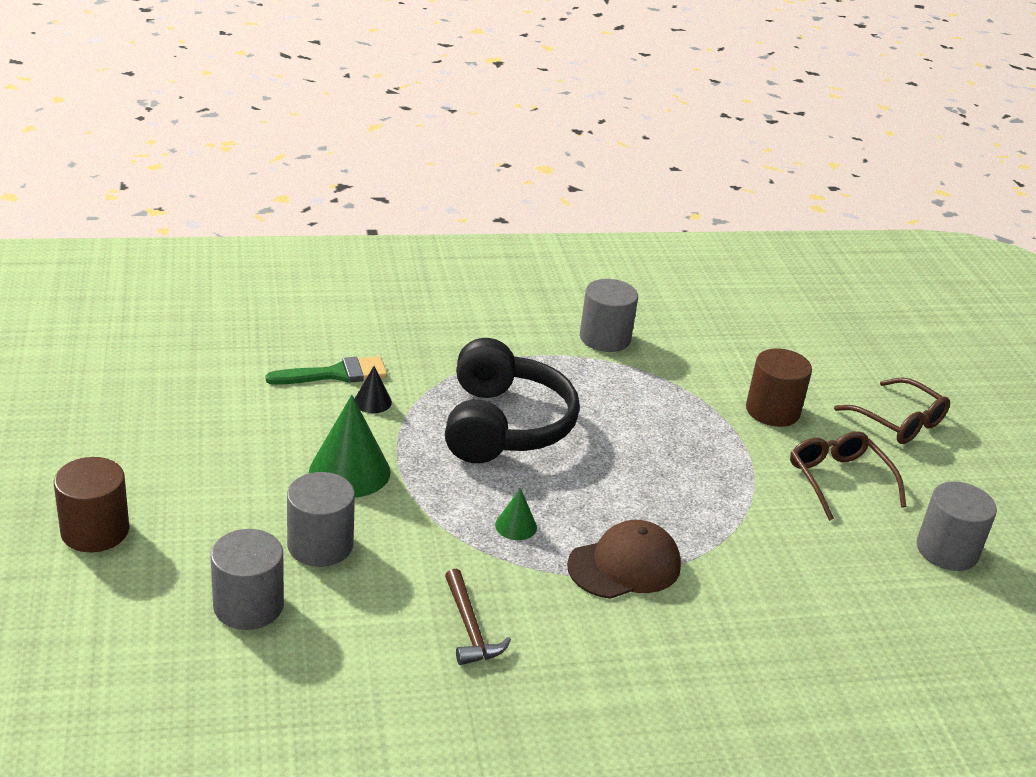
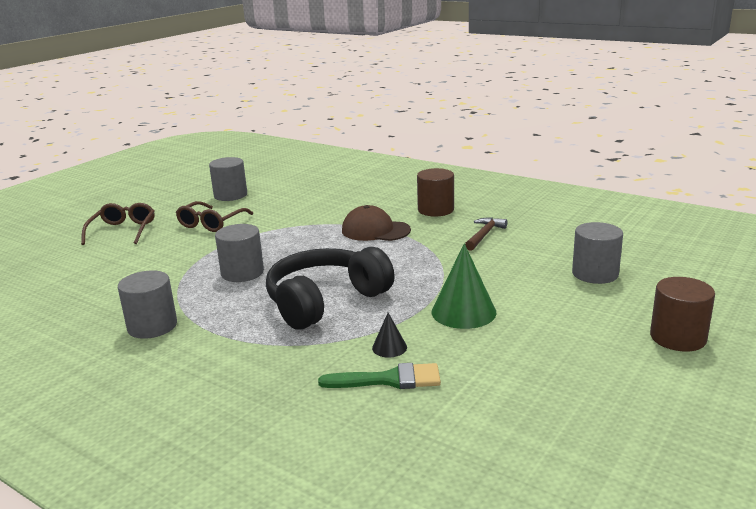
camera: 130 degrees left, 10 degrees down
green brush [266,356,387,385] -> green brush turned 150 degrees clockwise [318,363,441,389]
grey cylinder [287,472,355,567] -> grey cylinder moved to [215,224,264,282]
green cone [495,488,537,540] -> none
brown cylinder [746,348,812,427] -> brown cylinder moved to [417,168,454,216]

